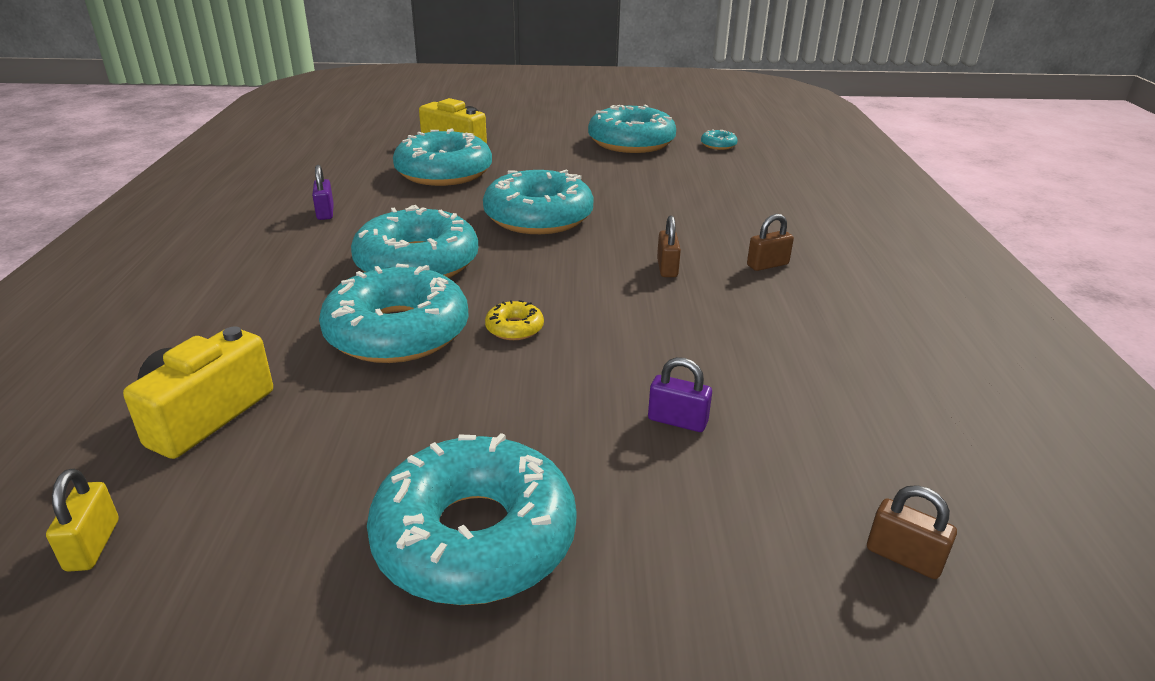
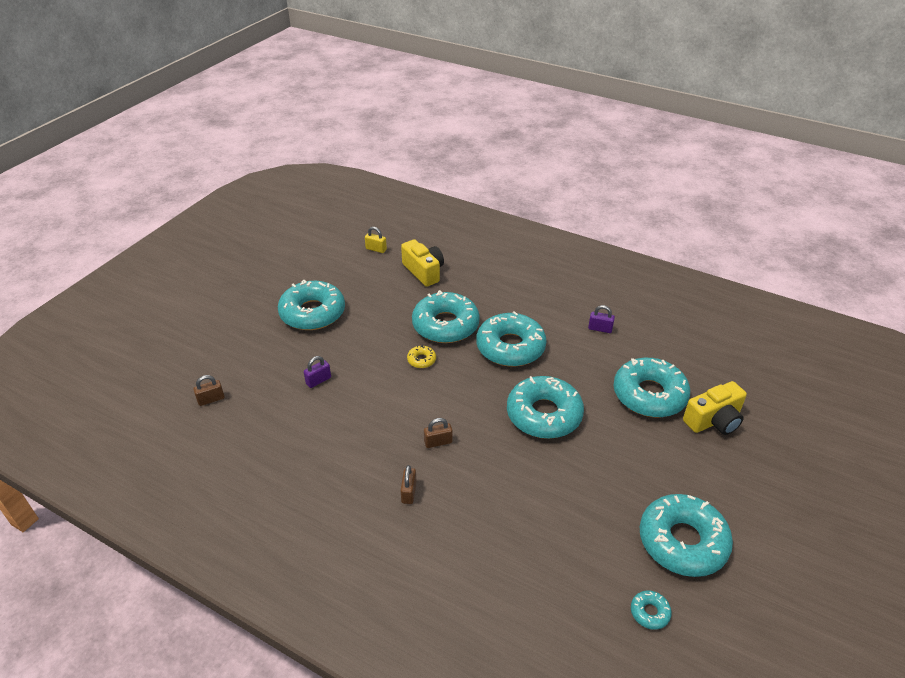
camera: 120 degrees right, 10 degrees up
brown padlock [657,216,681,277] -> brown padlock turned 45 degrees counterclockwise [424,418,453,448]

